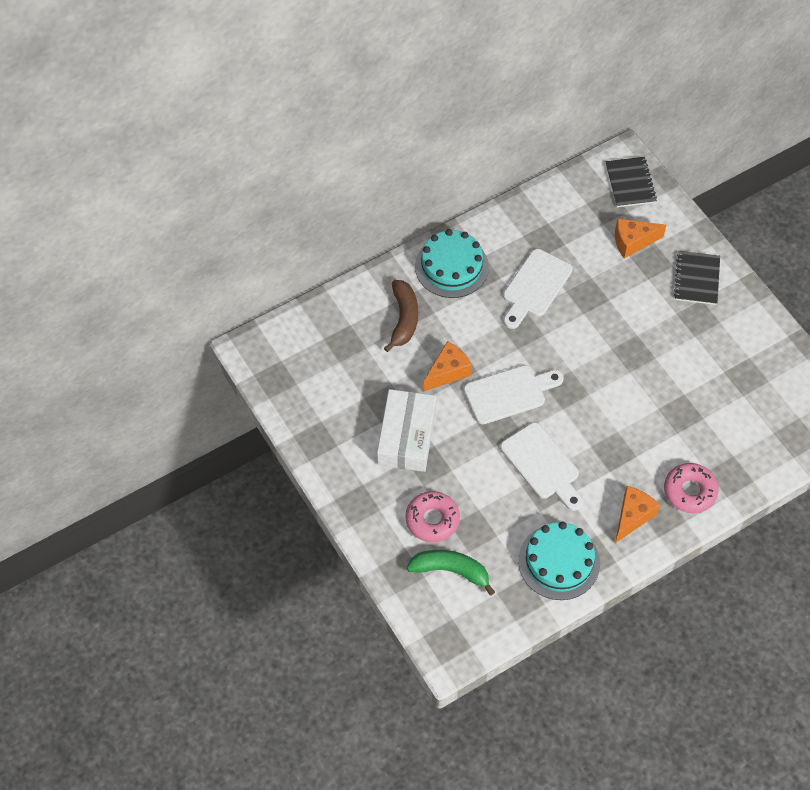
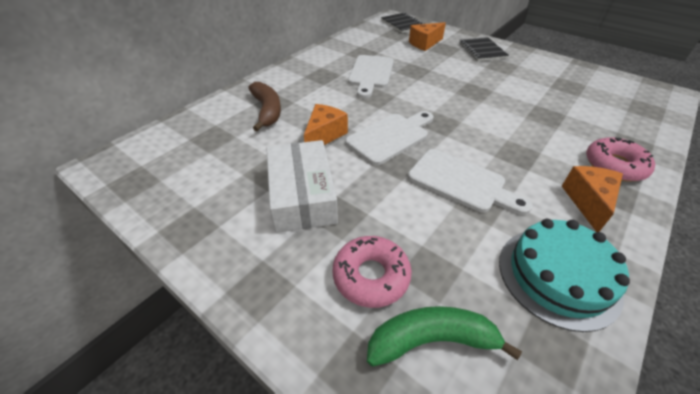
camera: 20 degrees left, 15 degrees down
turquoise cake [415,229,489,298] -> none

